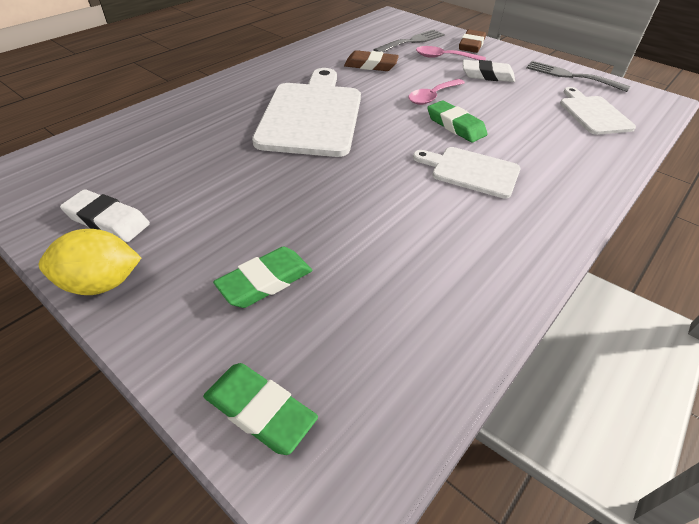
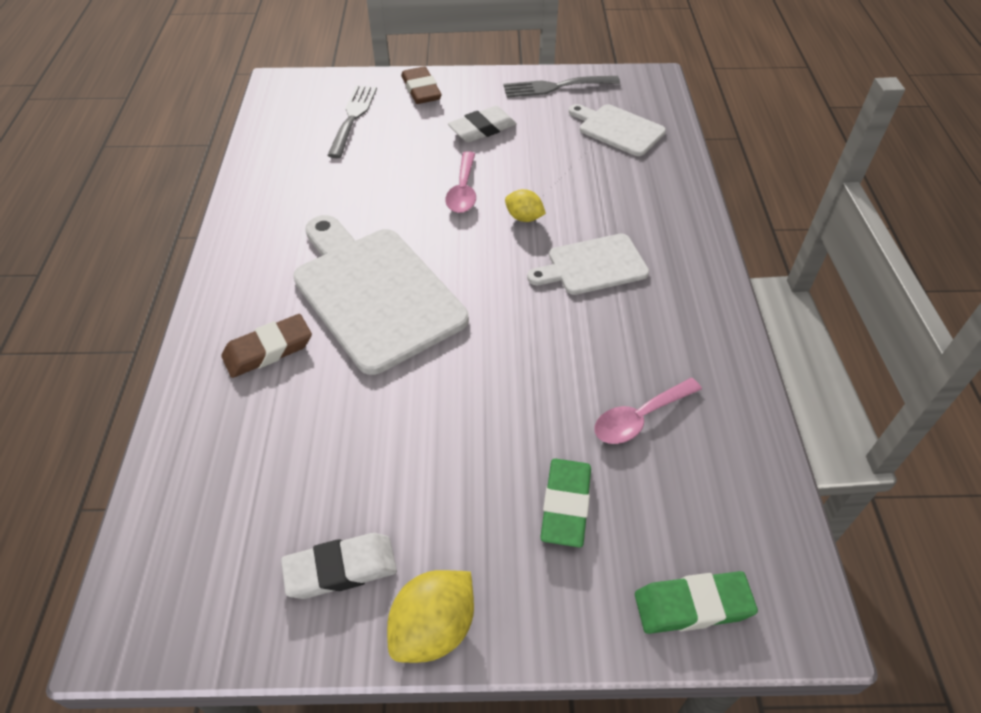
camera: 40 degrees left, 5 degrees up
brown eraser [344,50,399,71] -> brown eraser moved to [221,314,312,378]
pink spoon [416,46,486,60] -> pink spoon moved to [594,378,702,444]
green eraser [427,100,488,143] -> yellow lemon [505,189,546,222]

